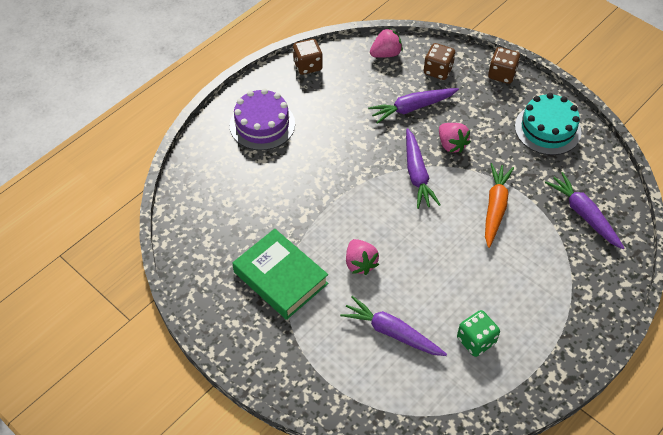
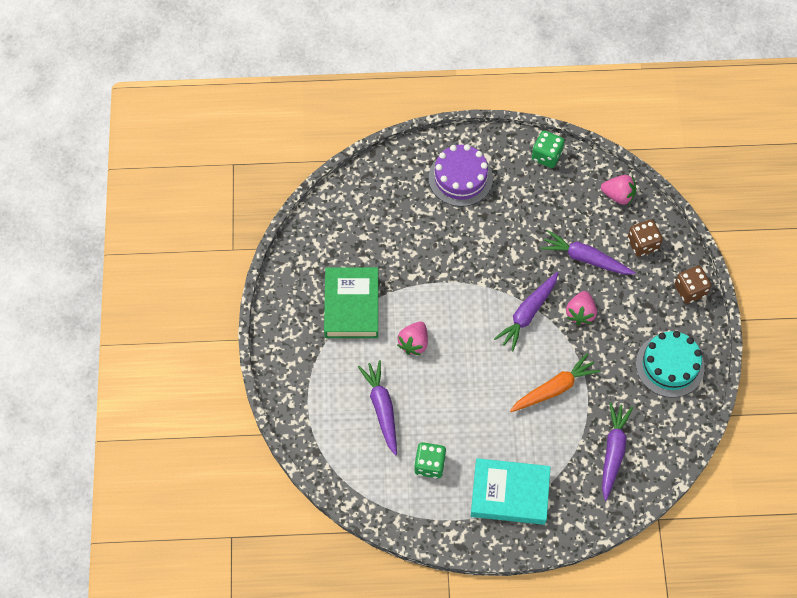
camera: 45 degrees right, 10 degrees up
brown dice [293,39,323,75] -> green dice [532,131,564,168]
none -> turquoise book [471,458,550,525]

